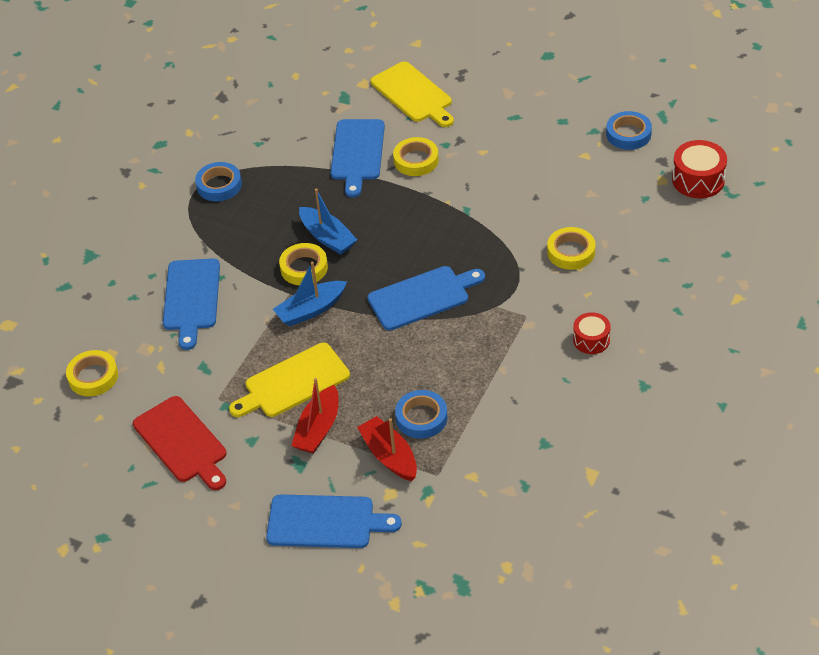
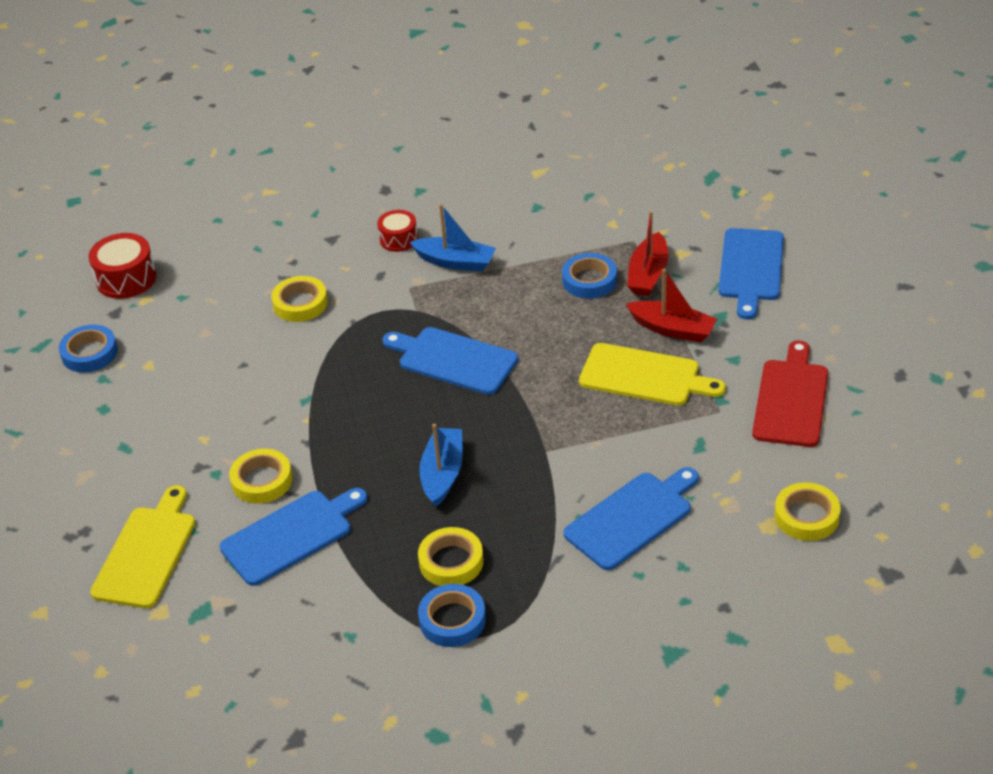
camera: 130 degrees left, 5 degrees down
blue cutting board [266,494,402,548] -> blue cutting board turned 135 degrees counterclockwise [719,228,784,320]
blue boat [273,262,347,326] -> blue boat moved to [409,204,496,272]
yellow tape [279,243,328,286] -> yellow tape moved to [418,527,484,586]
red boat [291,378,339,454] -> red boat turned 45 degrees clockwise [626,269,717,342]

